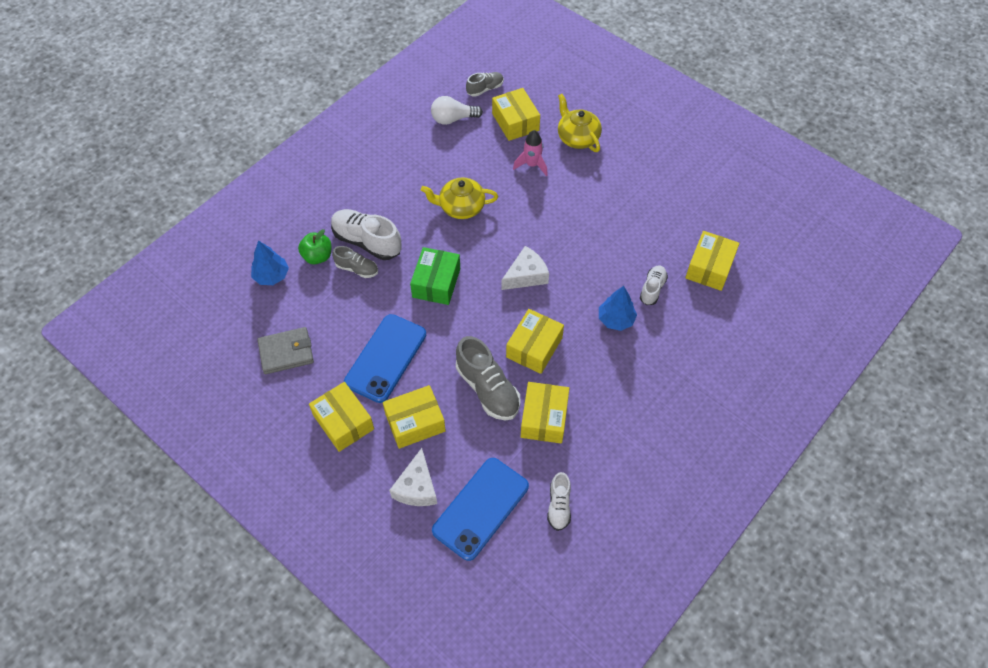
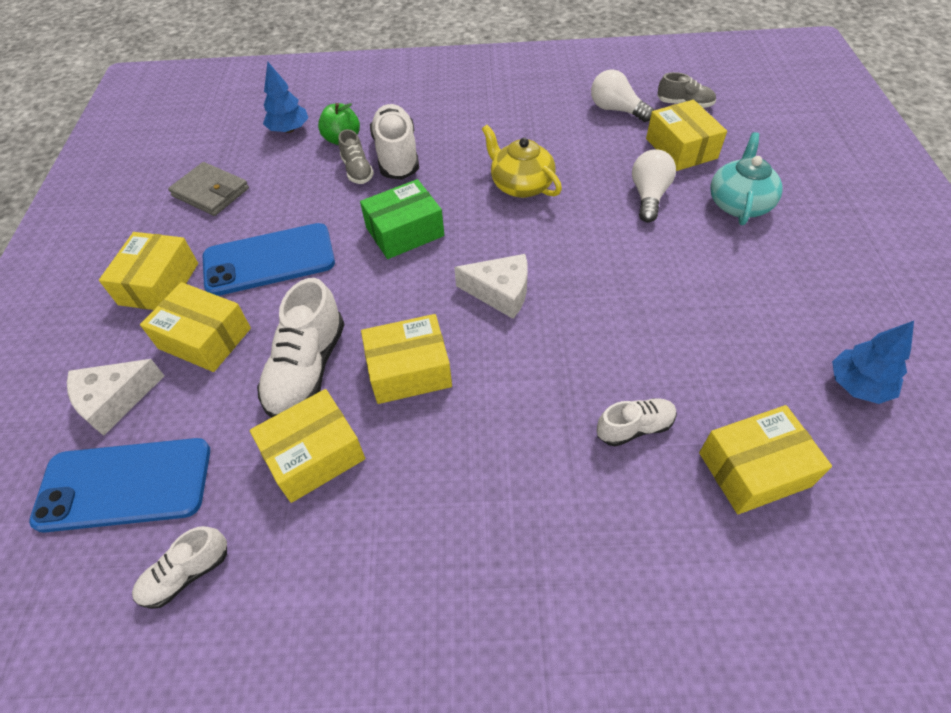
camera: 50 degrees right, 5 degrees down
grey shoe [456,336,521,421] -> white shoe [257,278,345,418]
yellow box [492,88,540,141] -> yellow box turned 45 degrees counterclockwise [646,100,727,171]
pink rocket [513,130,548,176] -> white light bulb [632,149,676,222]
yellow teapot [558,94,602,152] -> turquoise teapot [710,132,783,225]
blue tree [599,286,637,331] -> blue tree moved to [832,321,914,404]

